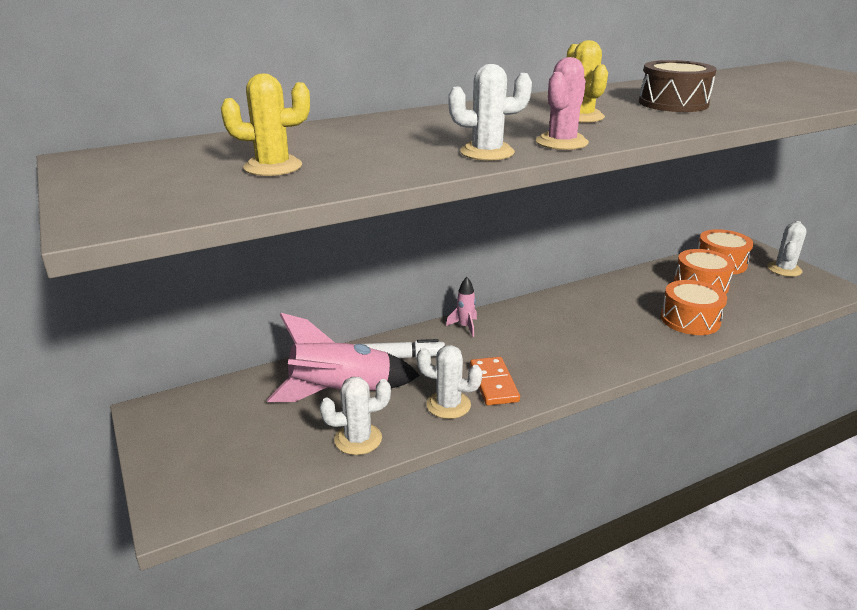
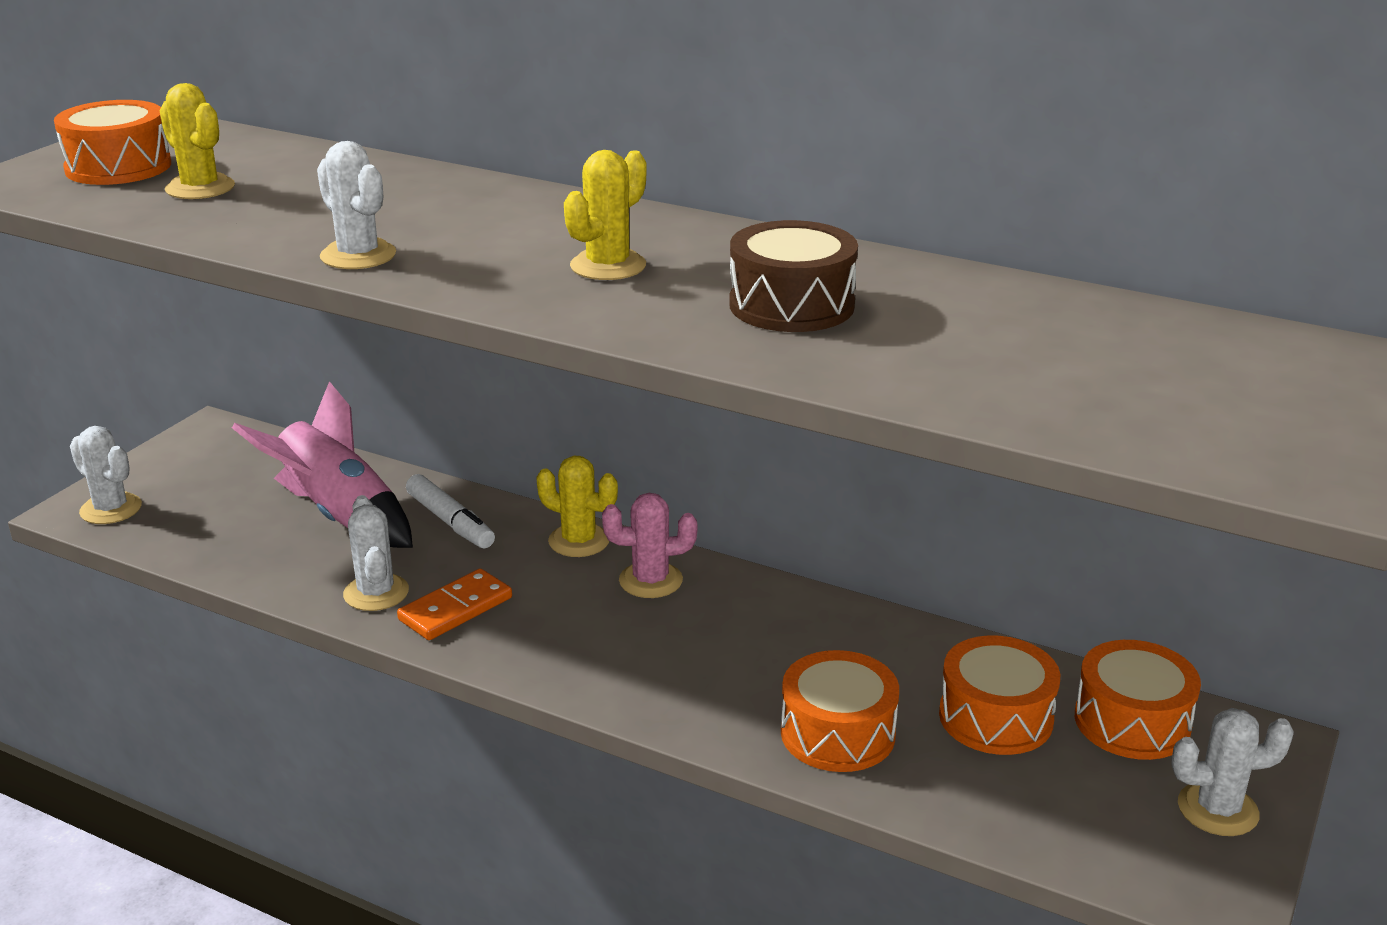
camera: 55 degrees right, 0 degrees up
white cactus [320,376,391,455] -> white cactus moved to [70,426,142,524]
pink rocket [446,277,477,337] -> yellow cactus [536,456,618,557]
pink cactus [536,57,589,150] -> pink cactus moved to [602,493,697,598]
none -> orange drum [54,100,171,185]

